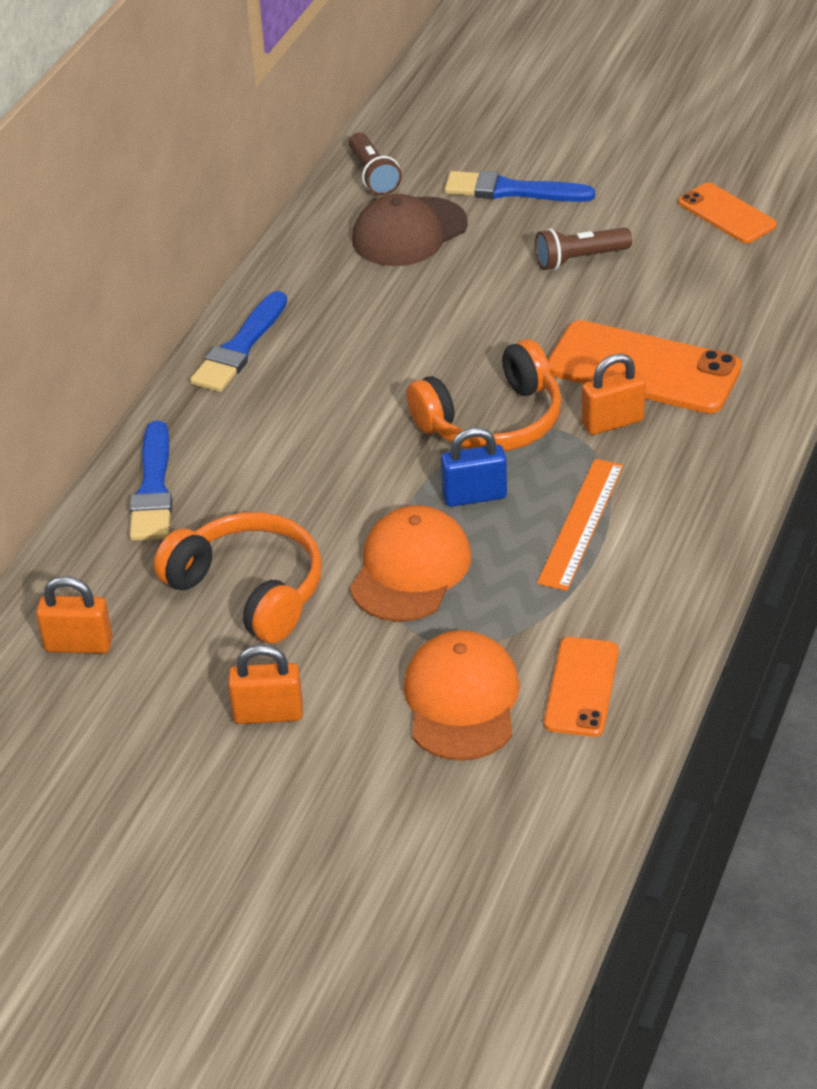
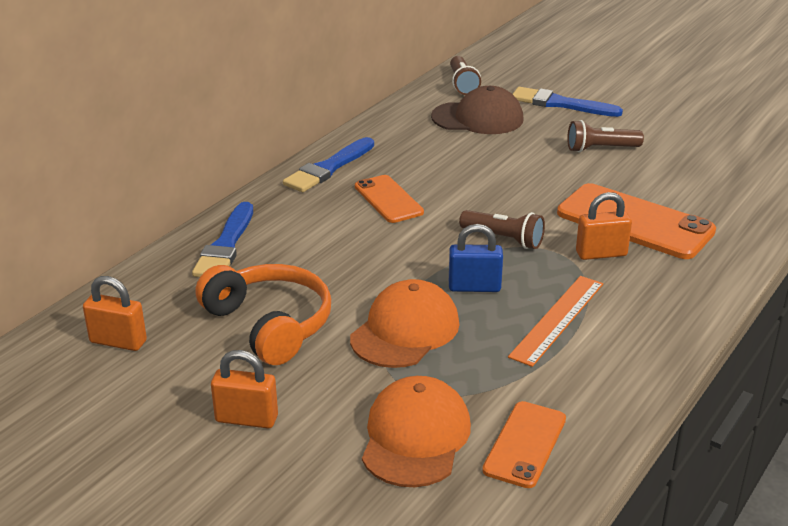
camera: 10 degrees right, 10 degrees down
brown cap [352,194,468,266] -> brown cap turned 150 degrees counterclockwise [431,86,524,134]
orange headphones [406,339,562,451] -> brown flashlight [459,210,545,249]
orange phone [678,183,777,243] -> orange phone moved to [355,175,424,223]

